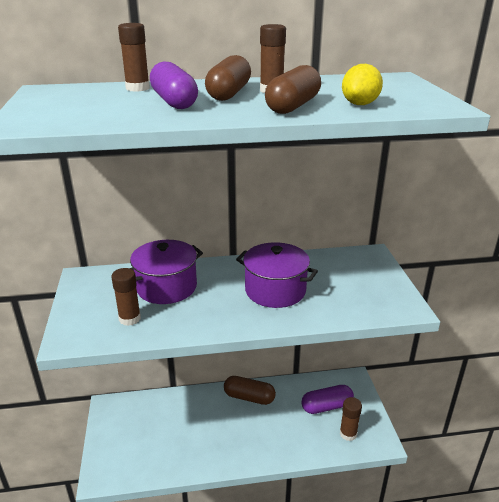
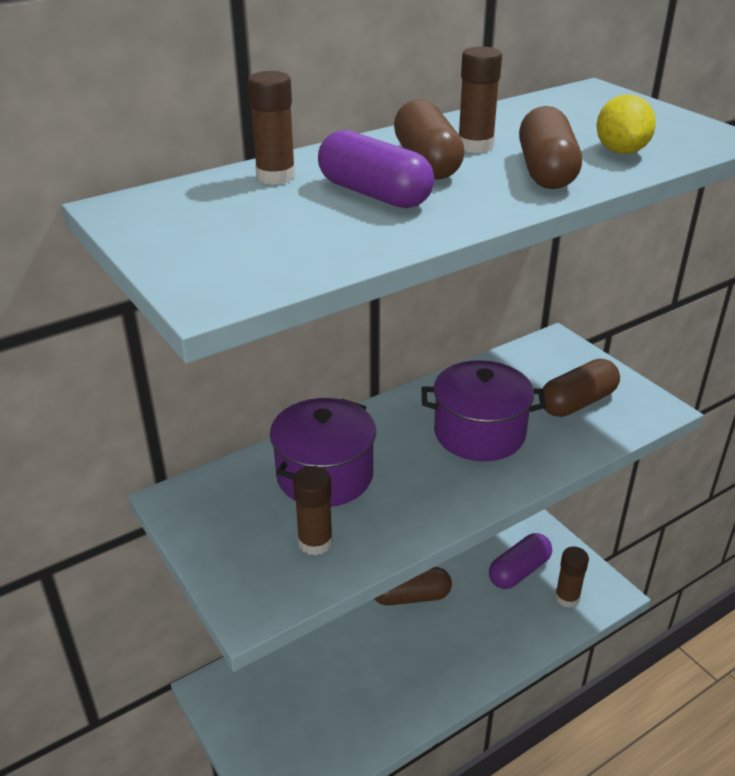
camera: 25 degrees left, 5 degrees up
none -> brown capsule [542,359,620,417]

